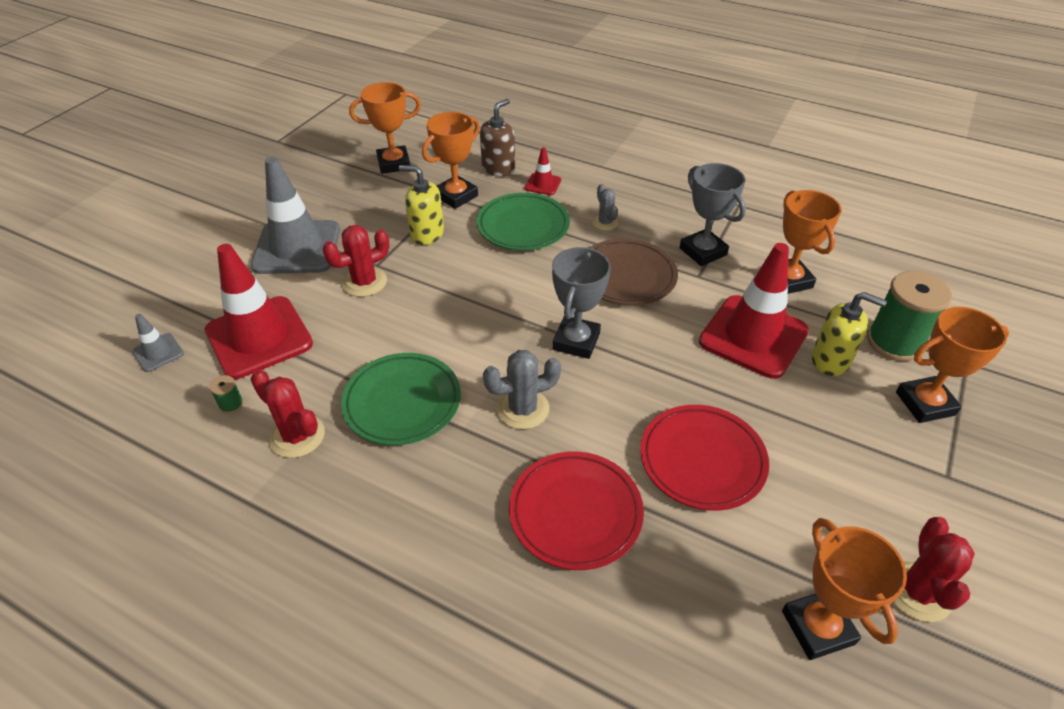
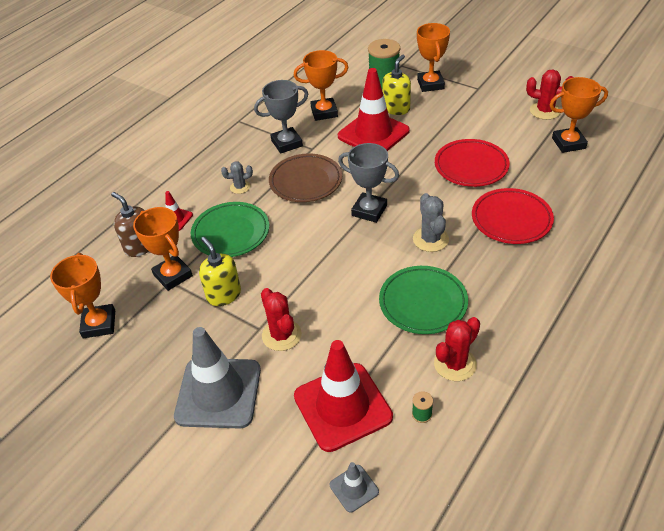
camera: 80 degrees left, 0 degrees up
yellow soap dispenser [399,165,444,245] -> yellow soap dispenser turned 120 degrees clockwise [199,237,241,306]

